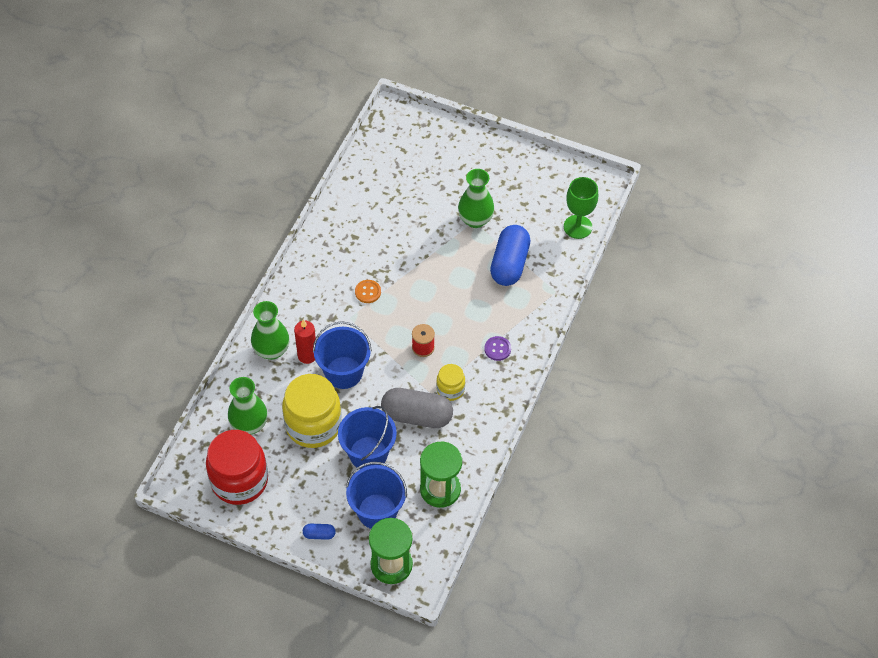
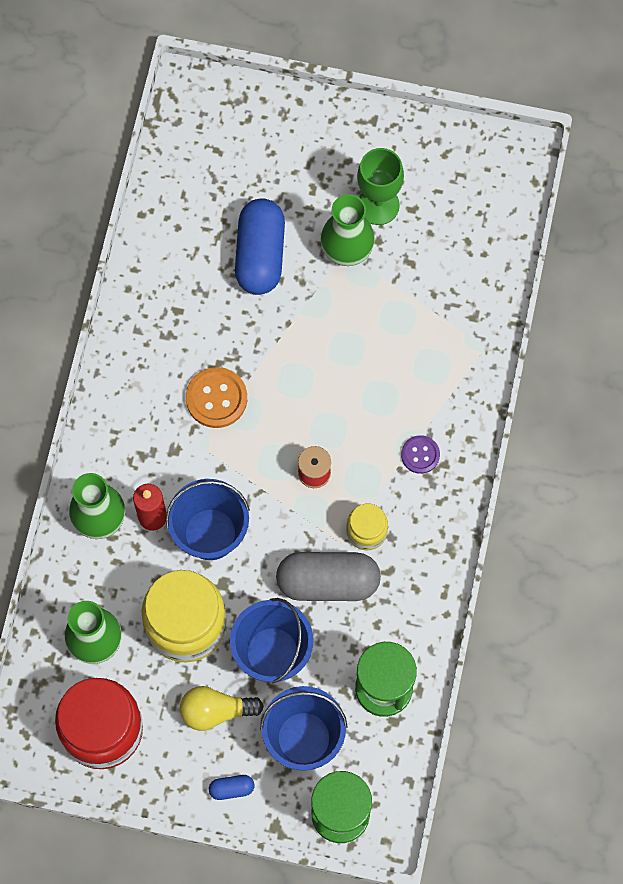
camera: 10 degrees left, 15 degrees up
orange button [355,280,381,303] -> orange button [186,367,247,428], size x1.61
blue capsule [490,225,530,286] -> blue capsule moved to [235,198,285,295]
green goblet [564,177,598,239] -> green goblet moved to [357,148,404,225]
none -> yellow light bulb [180,686,264,731]

